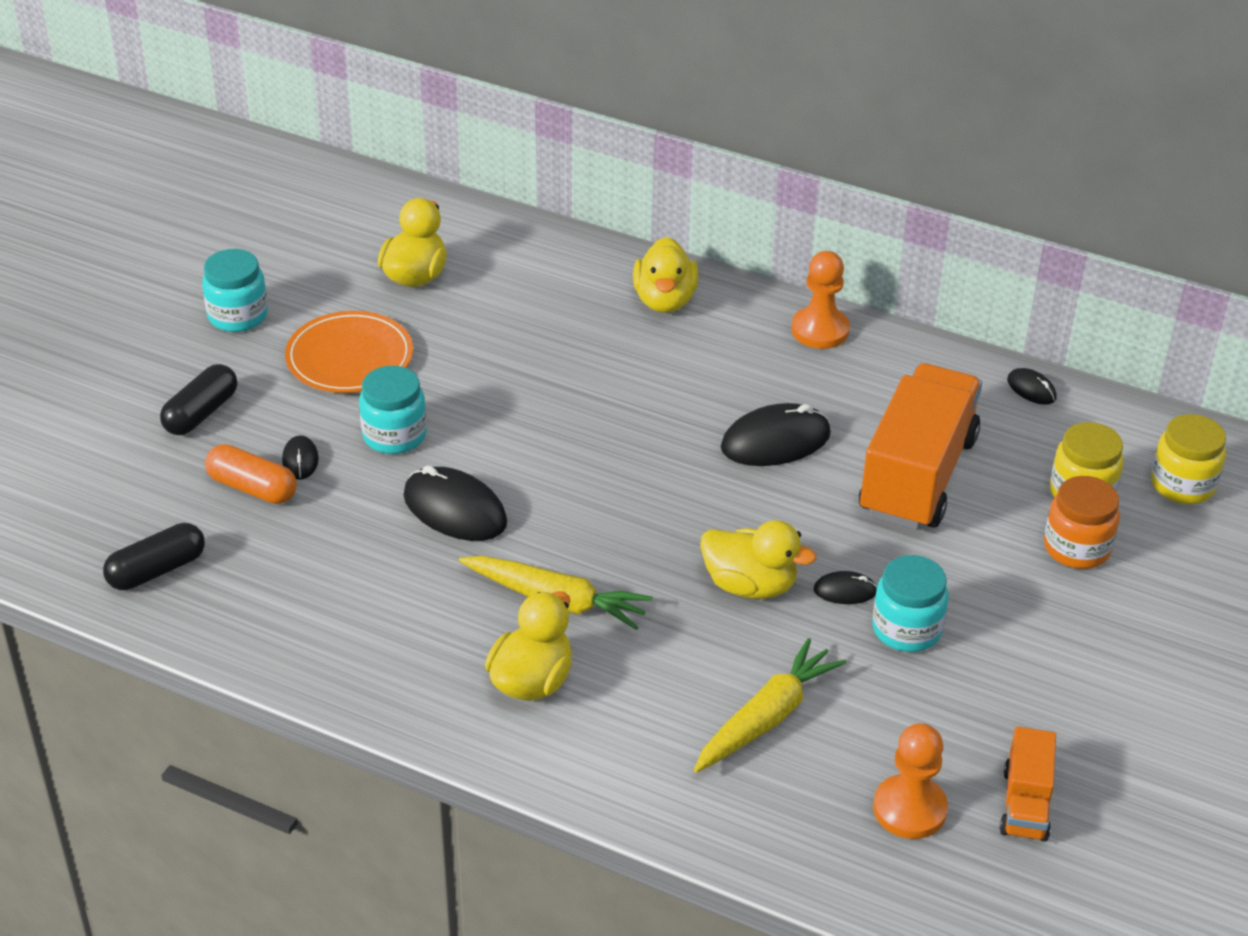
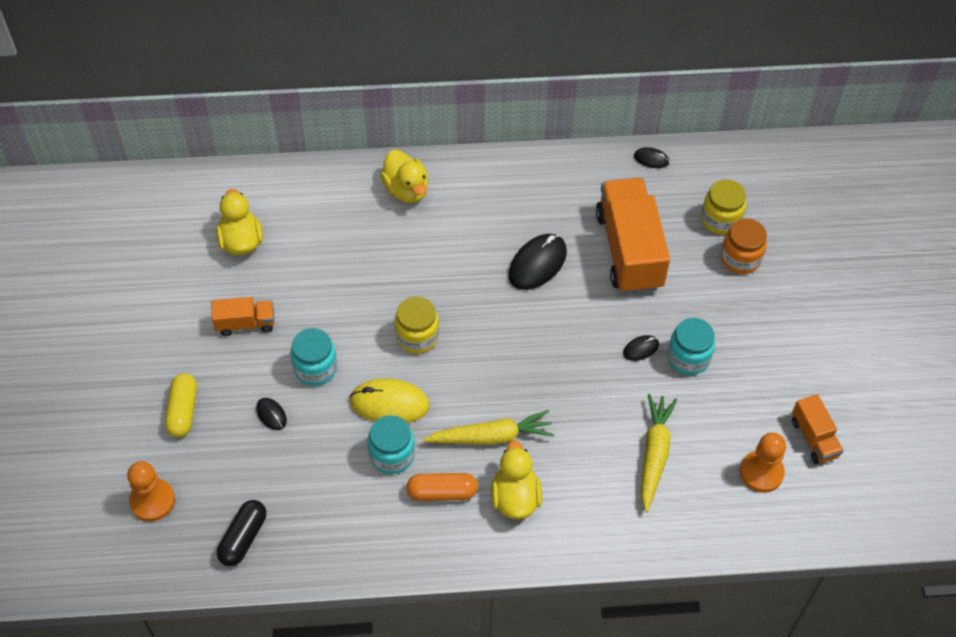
camera: 30 degrees left, 15 degrees up
black capsule [160,364,237,435] -> yellow capsule [165,373,197,437]
turquoise jar [202,249,268,332] -> turquoise jar moved to [367,415,415,474]
orange capsule [205,444,297,504] -> orange capsule moved to [406,473,478,501]
orange plate [285,311,413,393] -> orange truck [212,297,274,336]
black mouse [403,465,507,541] -> yellow mouse [349,378,430,423]
yellow duck [700,520,817,599] -> none
orange pawn [791,251,850,349] -> orange pawn moved to [127,461,175,522]
yellow jar [1151,414,1226,504] -> yellow jar moved to [395,296,439,354]

